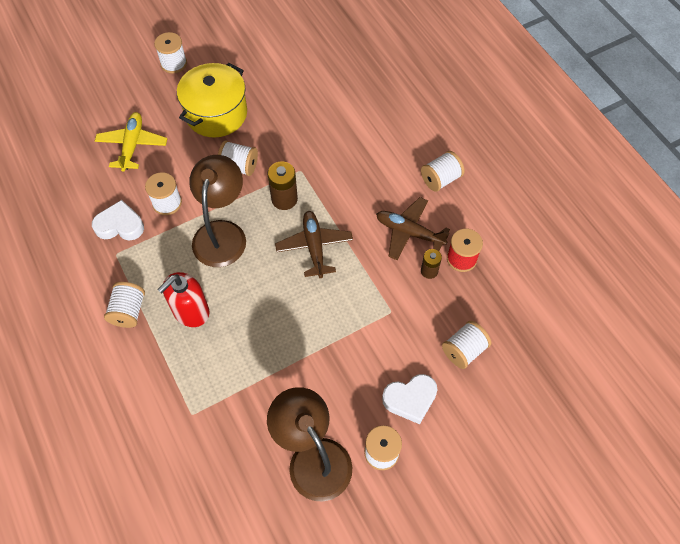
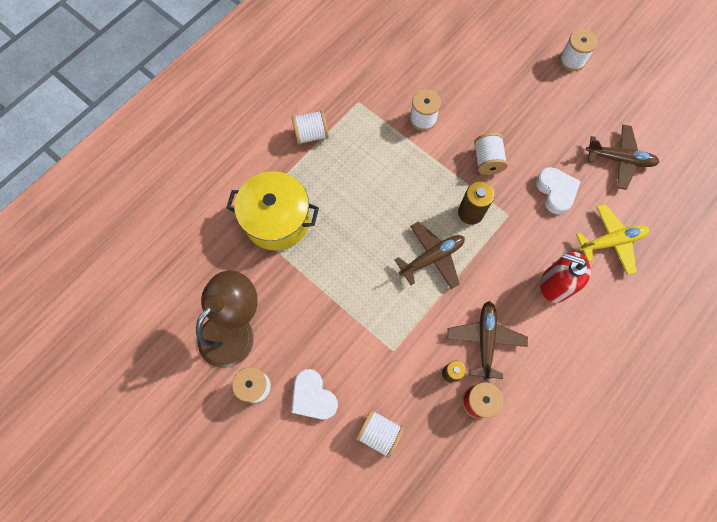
camera: 70 degrees right, 10 degrees up
white heart [92,200,144,240] -> white heart moved to [536,167,581,215]
yellow plane [95,112,167,172] -> yellow plane moved to [576,204,649,275]
red soap dispenser [157,272,209,327] -> red soap dispenser moved to [540,252,591,303]
yellow pot [177,63,247,137] -> yellow pot moved to [226,171,319,251]
brown lamp [189,155,246,267] -> none
white spool [421,151,465,192] -> none
none -> brown plane [586,125,659,190]

